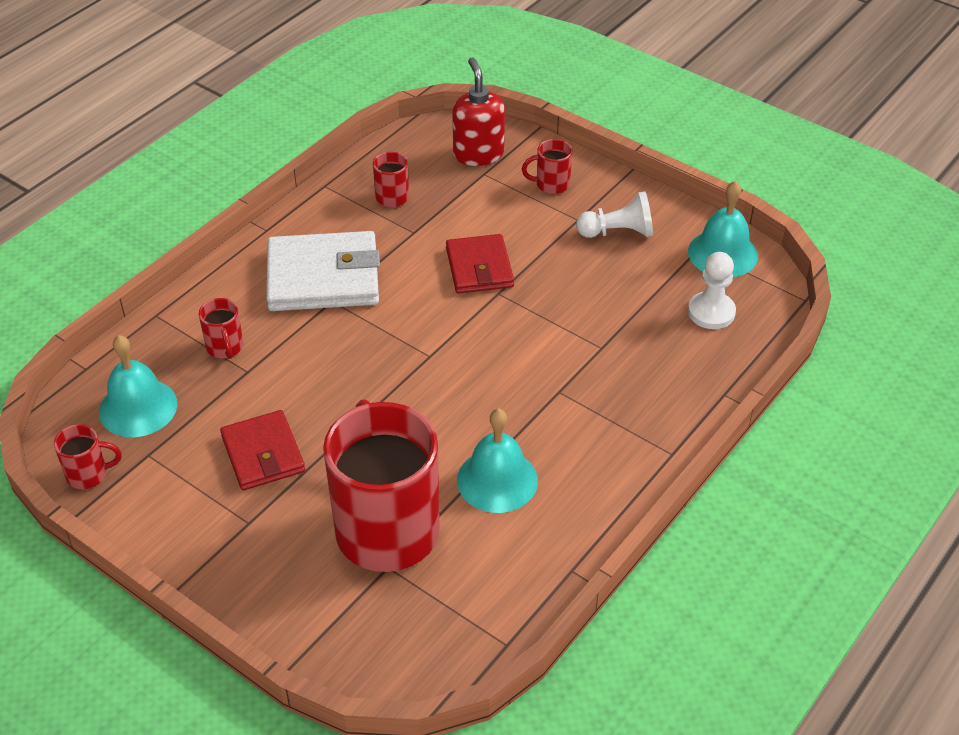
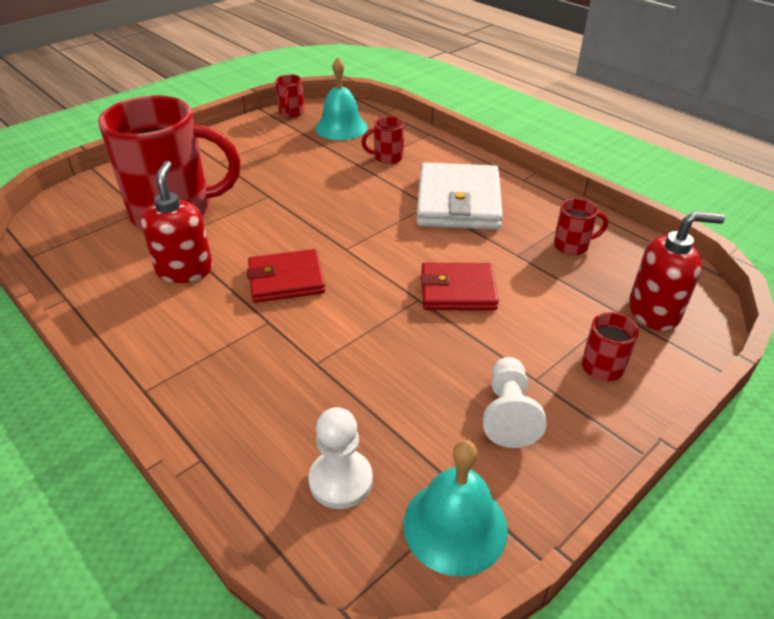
camera: 100 degrees right, 5 degrees down
red wallet [220,410,305,491] -> red wallet moved to [247,249,325,303]
turquoise bell [457,408,538,513] -> red soap dispenser [141,161,213,283]

